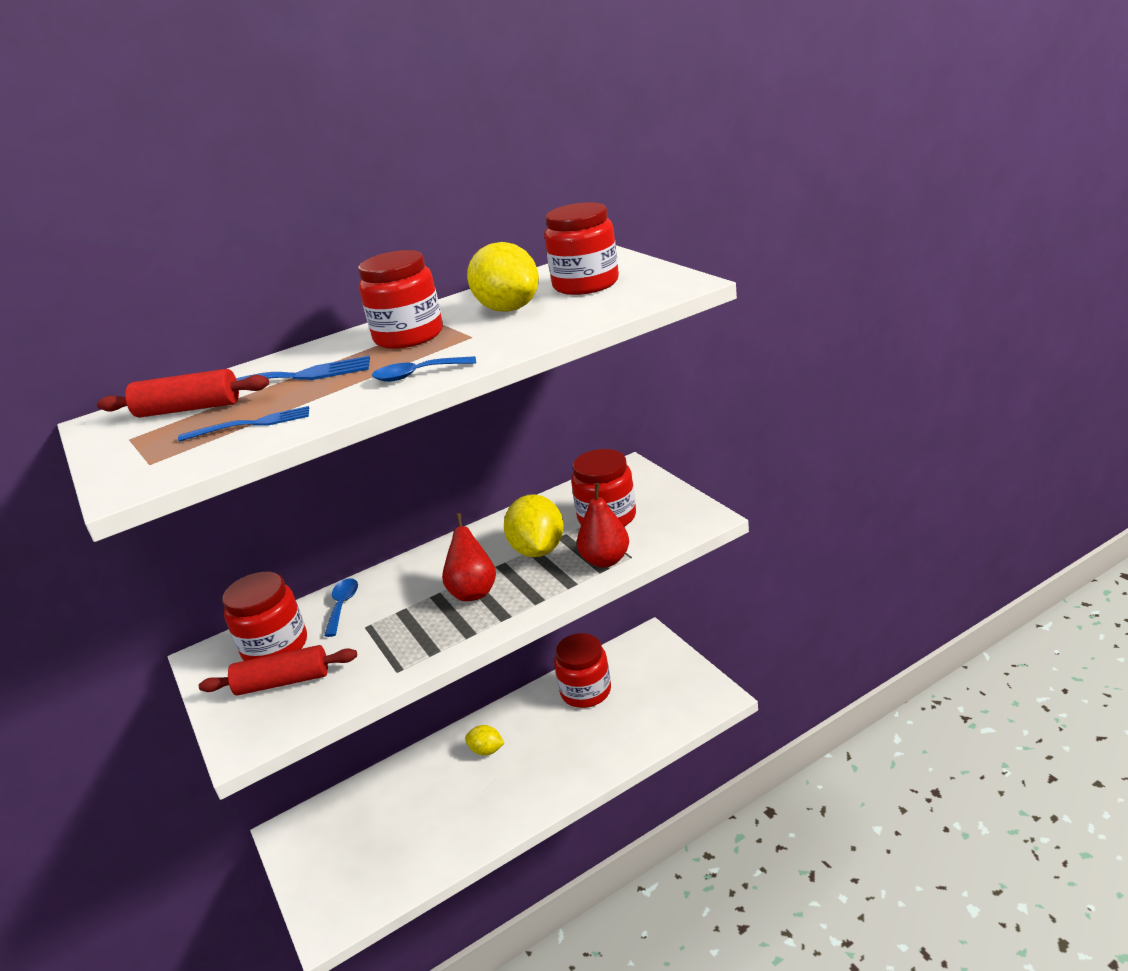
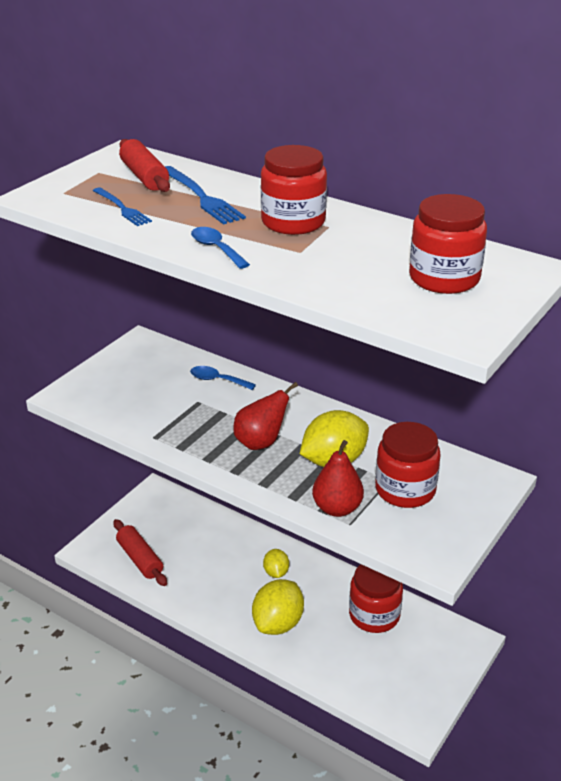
camera: 60 degrees right, 5 degrees up
red rolling pin [199,645,357,696] -> red rolling pin moved to [113,519,167,586]
red jar [223,572,307,661] -> none
blue spoon [324,578,358,637] -> blue spoon turned 135 degrees counterclockwise [190,366,256,390]
yellow lemon [467,242,539,312] -> yellow lemon moved to [252,579,304,635]

